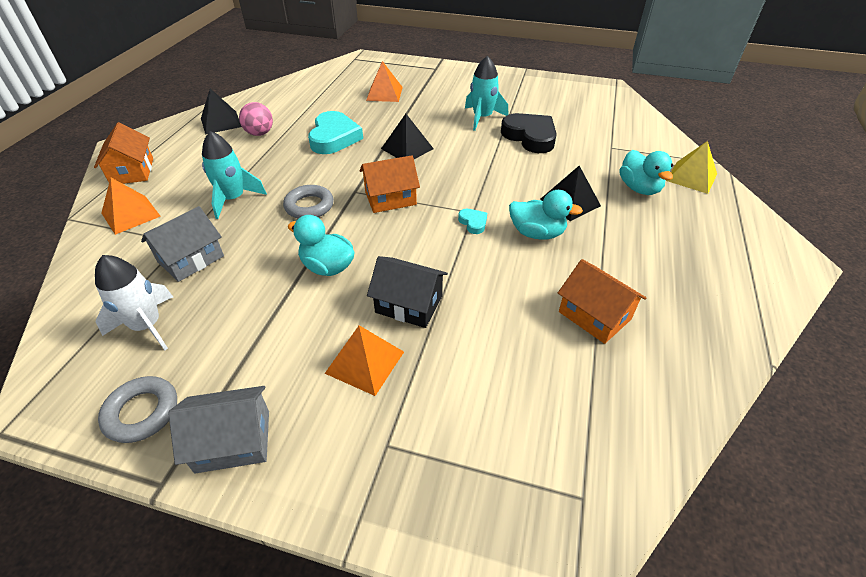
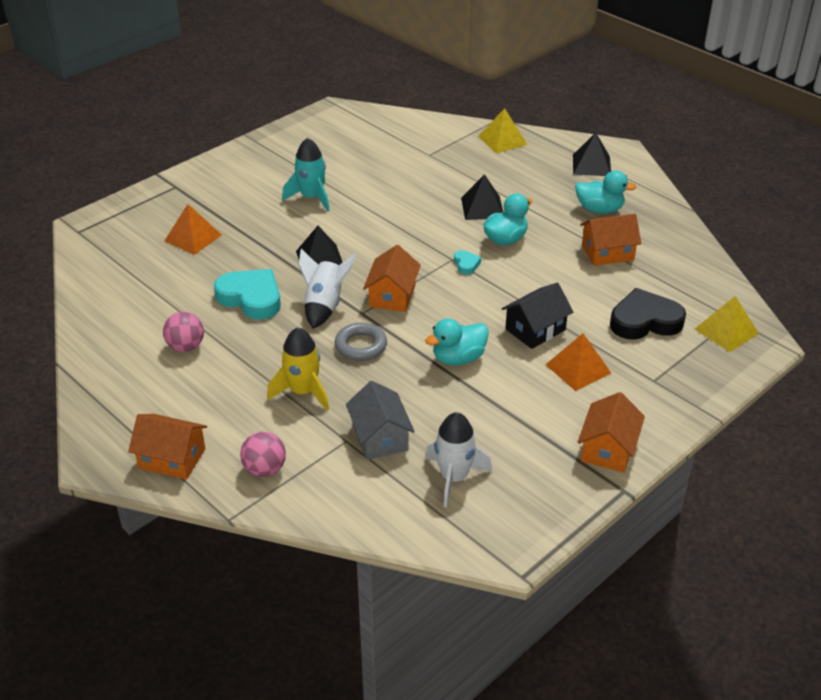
camera: 60 degrees left, 5 degrees down
grey ring [98,376,177,443] -> none
orange pyramid [101,178,161,235] -> pink ball [240,432,286,477]
grey house [168,386,269,473] -> orange house [578,392,645,472]
black pyramid [201,88,242,134] -> black pyramid moved to [573,133,611,176]
turquoise rocket [202,131,267,219] -> yellow rocket [267,327,329,410]
turquoise heart [458,209,487,234] -> turquoise heart turned 75 degrees clockwise [454,250,481,274]
black heart [501,113,557,153] -> black heart moved to [610,288,686,340]
turquoise duck [620,150,673,195] -> turquoise duck moved to [575,170,637,214]
none -> white rocket [298,249,356,329]
none -> yellow pyramid [695,296,759,352]

